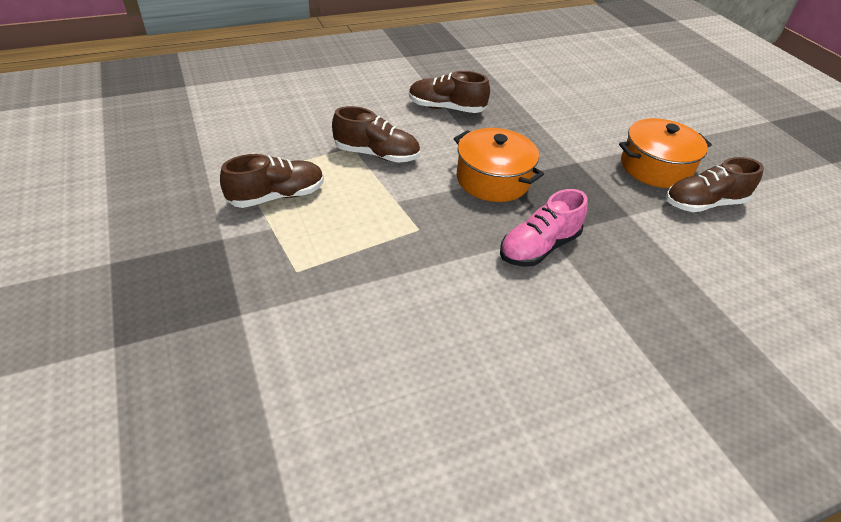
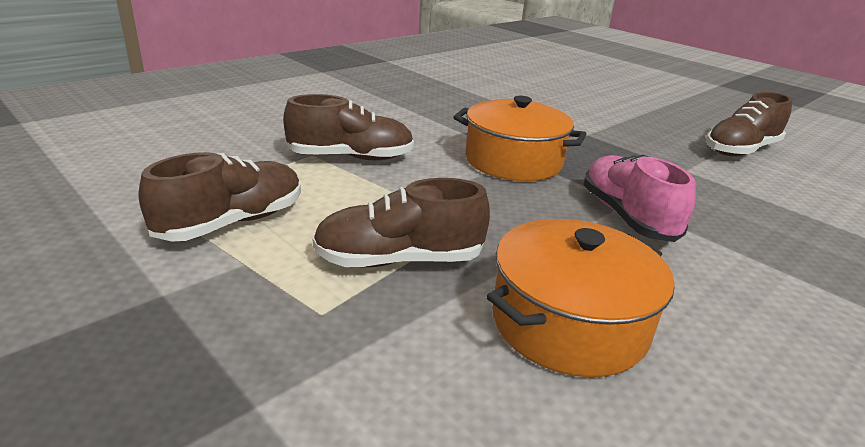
camera: 20 degrees left, 15 degrees down
brown shoe [409,71,490,113] -> brown shoe moved to [312,178,490,267]
pink shoe [500,189,588,267] -> pink shoe turned 135 degrees clockwise [583,155,696,242]
orange pot [619,118,712,188] -> orange pot moved to [487,219,675,377]

